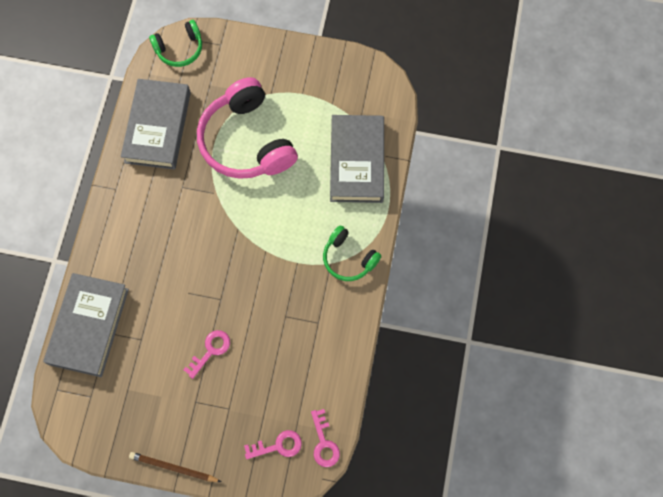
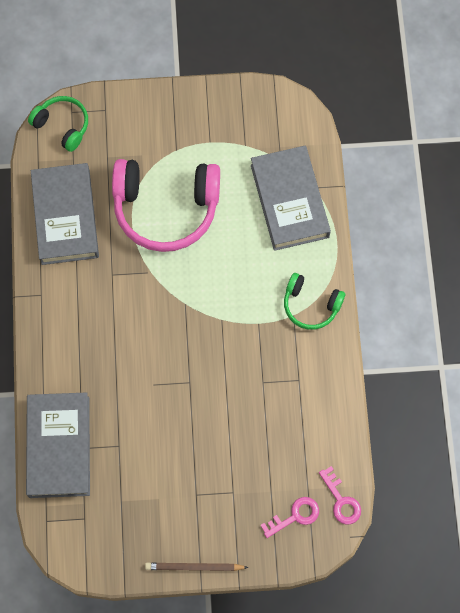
camera: 15 degrees left, 0 degrees up
green headphones [149,20,202,67] -> green headphones turned 105 degrees counterclockwise [28,96,88,152]
pink key [183,330,230,379] -> none
pink headphones [197,77,298,179] -> pink headphones turned 45 degrees counterclockwise [112,159,220,252]

